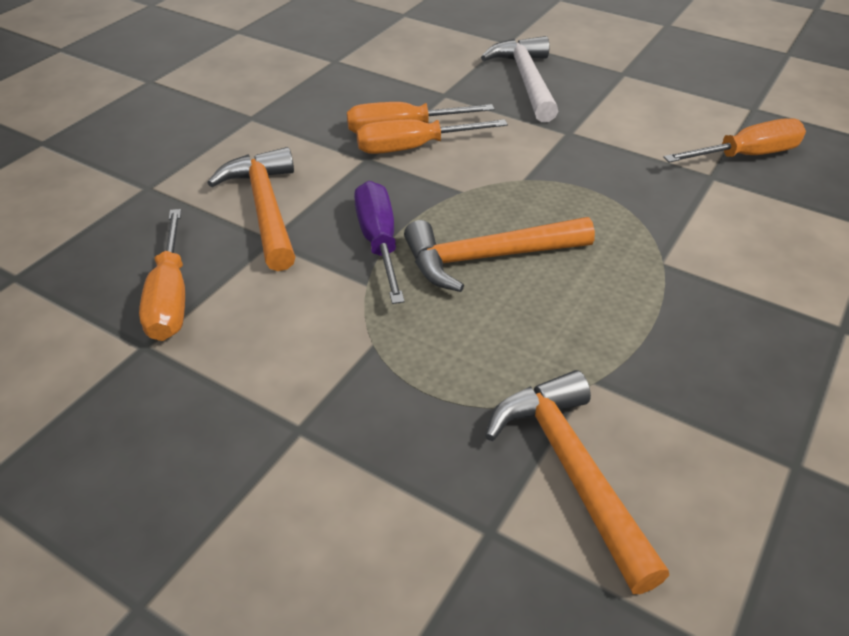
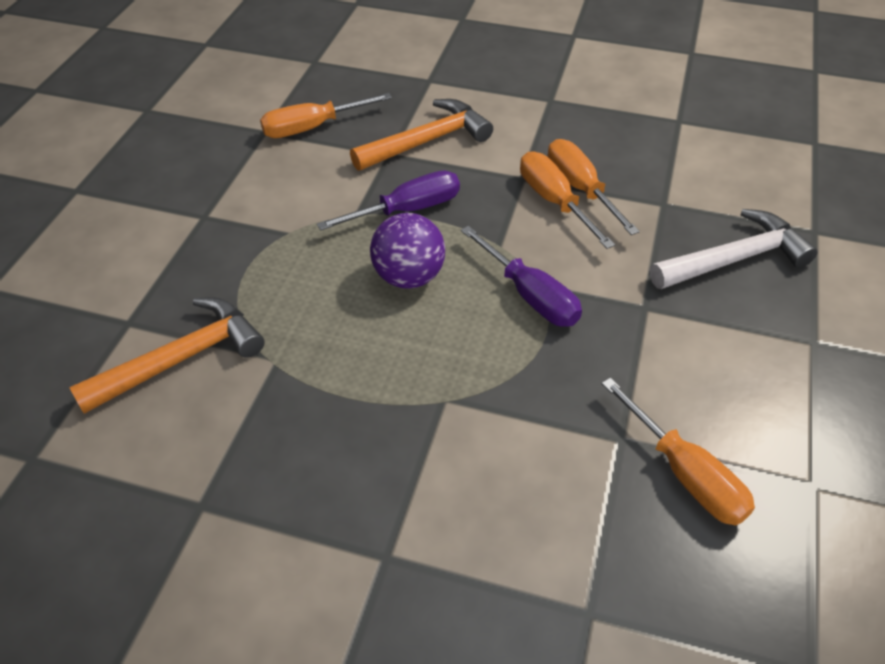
camera: 75 degrees right, 5 degrees up
orange hammer [404,217,595,292] -> purple ball [370,213,445,289]
none -> purple screwdriver [461,226,582,327]

